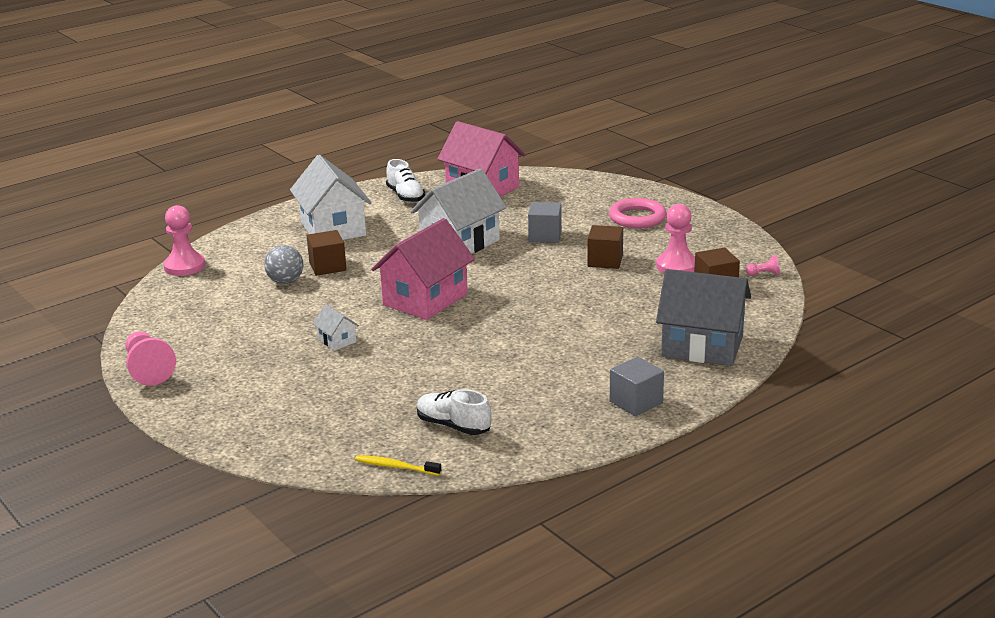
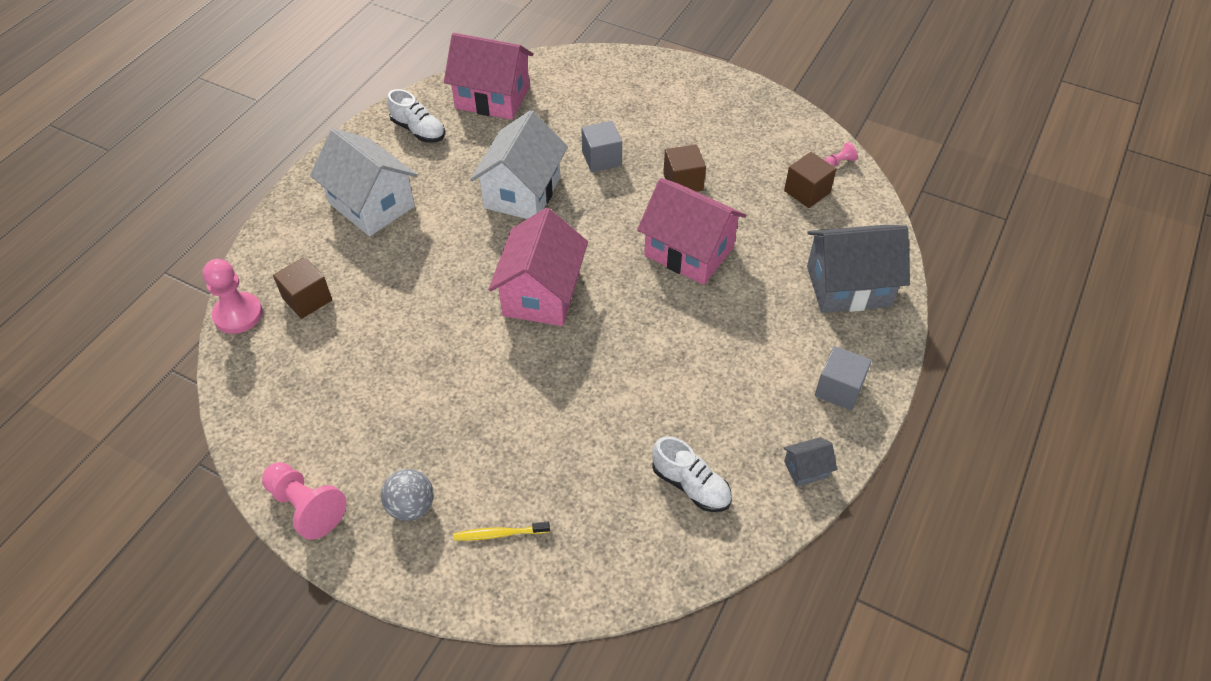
camera: 25 degrees left, 25 degrees up
grey ball [264,245,303,284] -> grey ball moved to [381,469,433,521]
brown cube [307,230,347,276] -> brown cube moved to [273,257,332,319]
white house [313,305,359,351] -> none
yellow toothbrush [355,455,441,476] -> yellow toothbrush moved to [454,522,550,541]
white shoe [417,389,492,435] -> white shoe turned 150 degrees counterclockwise [652,436,732,512]
pink ring [609,198,667,228] -> none
pink pawn [656,204,695,273] -> none
none -> pink house [637,178,746,285]
none -> grey house [783,437,837,487]

